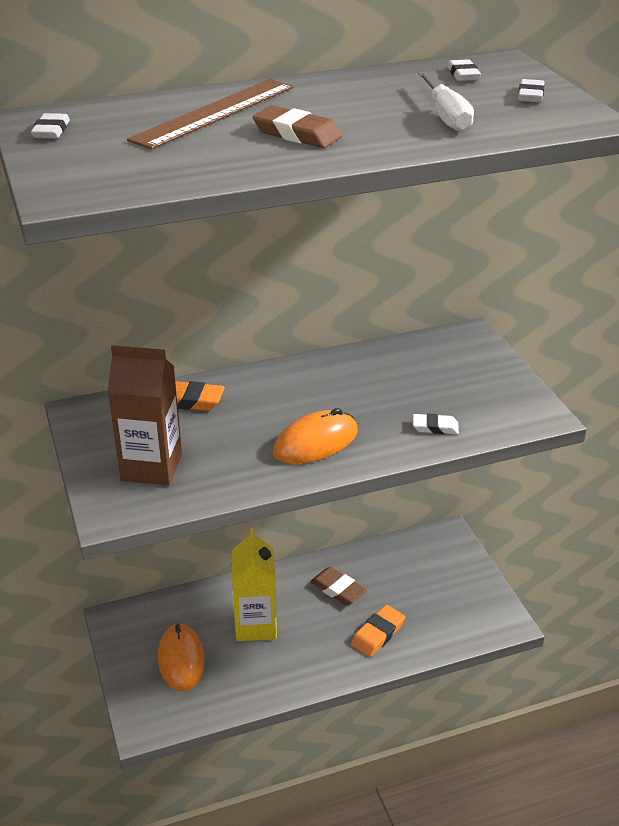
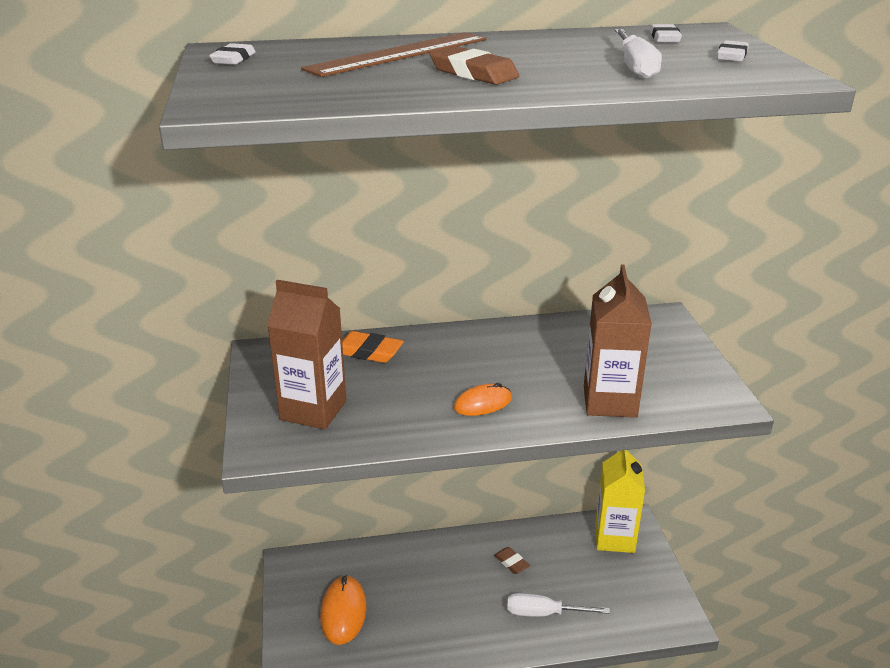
camera: 10 degrees right, 5 degrees down
yellow carton [232,528,277,641] -> yellow carton moved to [595,450,645,553]
orange mouse [273,408,357,464] -> orange mouse [454,383,512,416], size x0.64
brown eraser [310,567,367,606] -> brown eraser [494,547,530,574], size x0.66
orange eraser [351,605,405,657] -> white screwdriver [507,593,610,617]
white eraser [413,414,459,434] -> brown carton [584,264,652,418]

